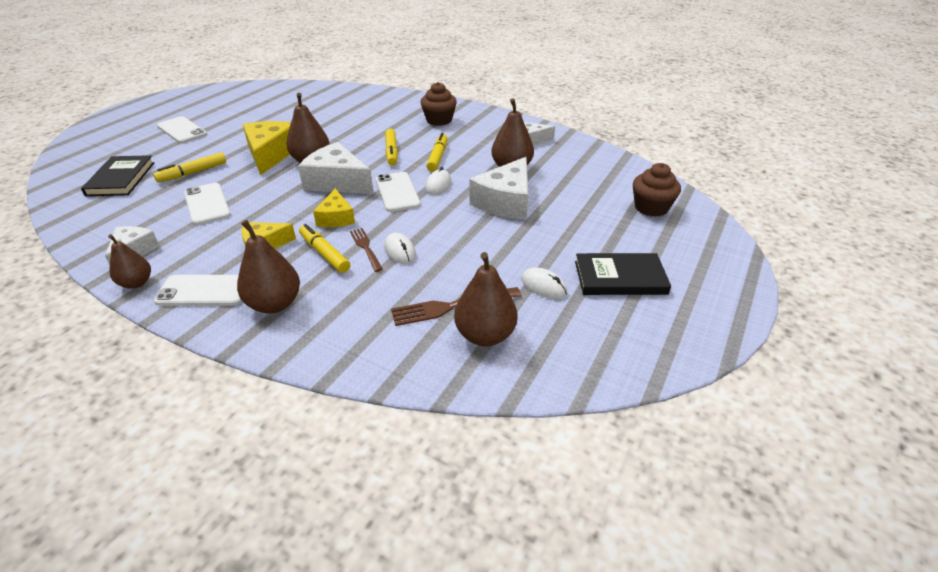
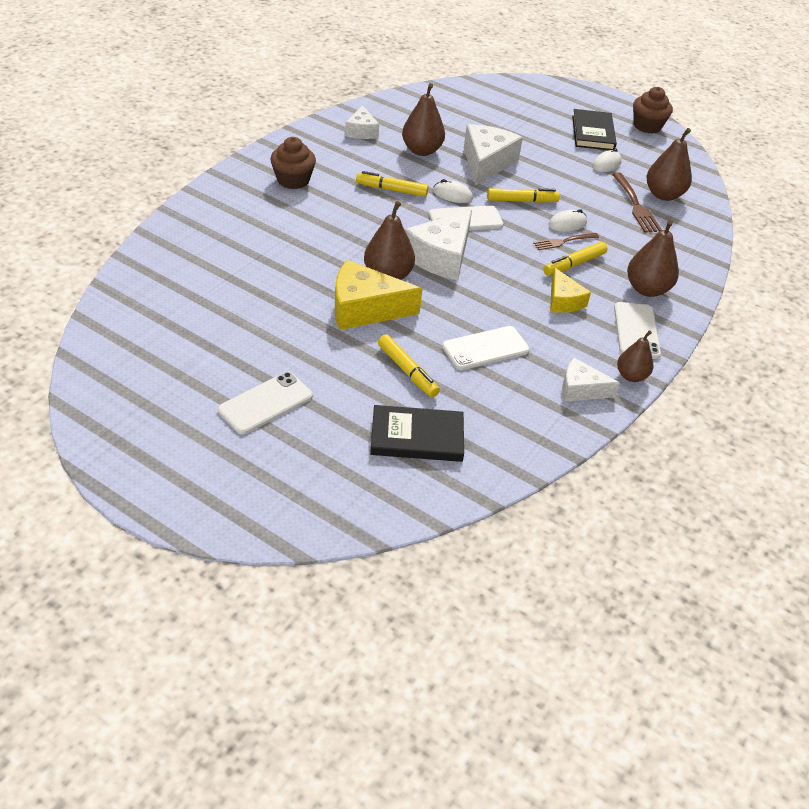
camera: 90 degrees left, 5 degrees up
yellow cheese [313,188,355,227] -> none
yellow marker [385,129,398,166] -> yellow marker moved to [487,188,560,203]
white cheese [470,157,528,220] -> white cheese turned 105 degrees counterclockwise [464,124,523,185]
brown cupcake [633,163,681,217] -> brown cupcake moved to [633,87,673,134]

